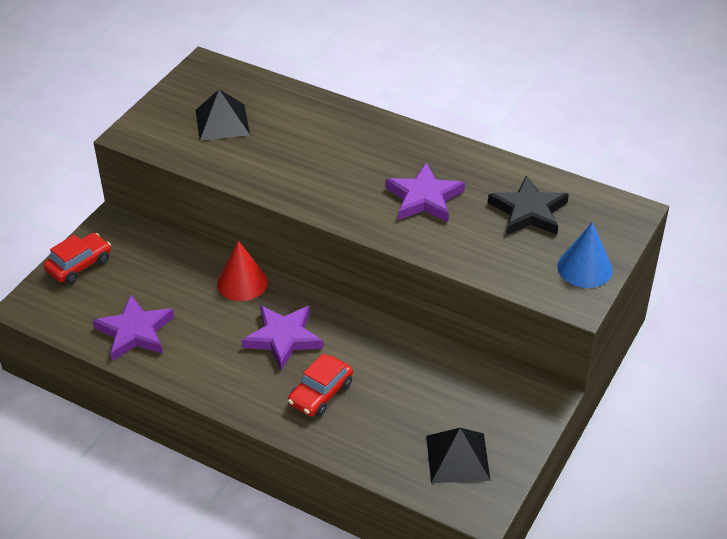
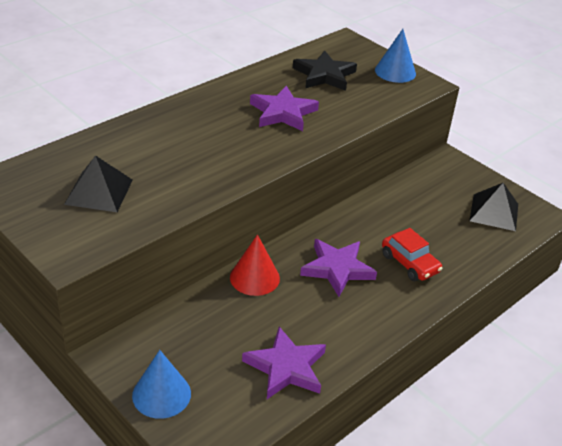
camera: 75 degrees left, 5 degrees down
red car [44,233,111,284] -> blue cone [132,350,191,419]

